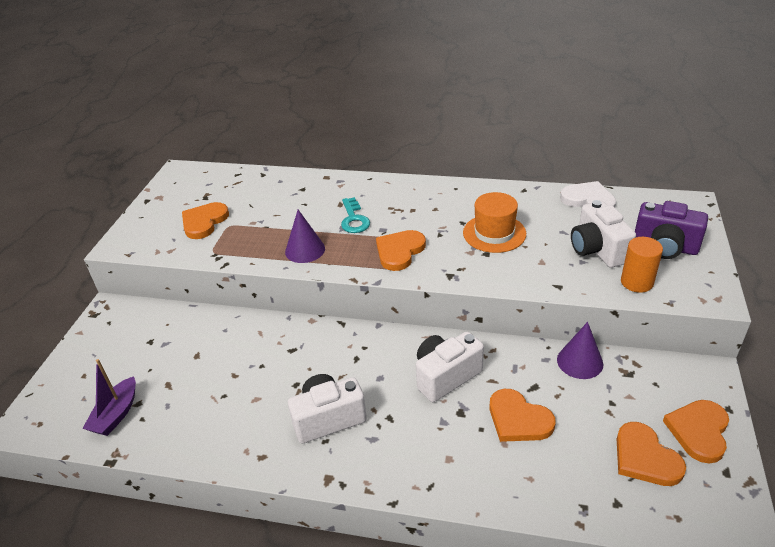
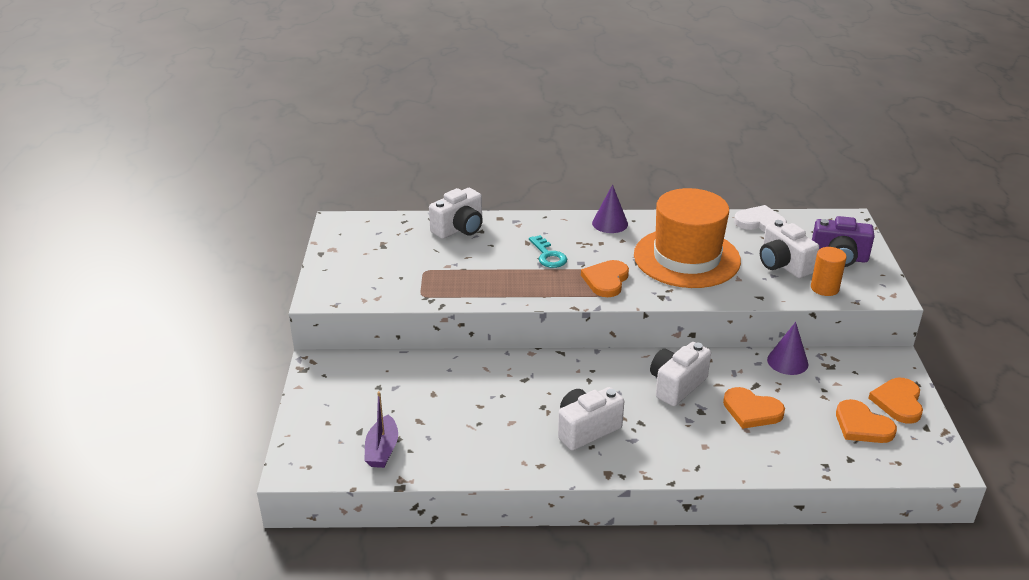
camera: 15 degrees left, 5 degrees down
orange heart [182,202,229,239] -> none
purple cone [285,210,325,263] -> purple cone moved to [592,184,628,233]
orange hat [463,192,526,253] -> orange hat [634,188,741,288], size x1.79
none -> white camera [429,188,483,239]

